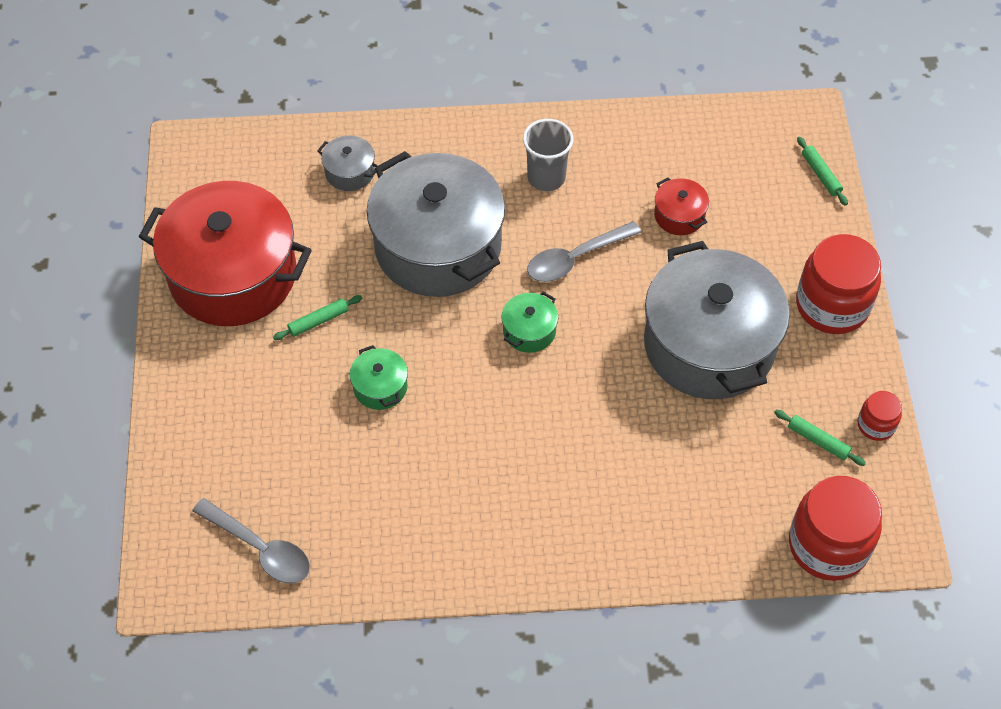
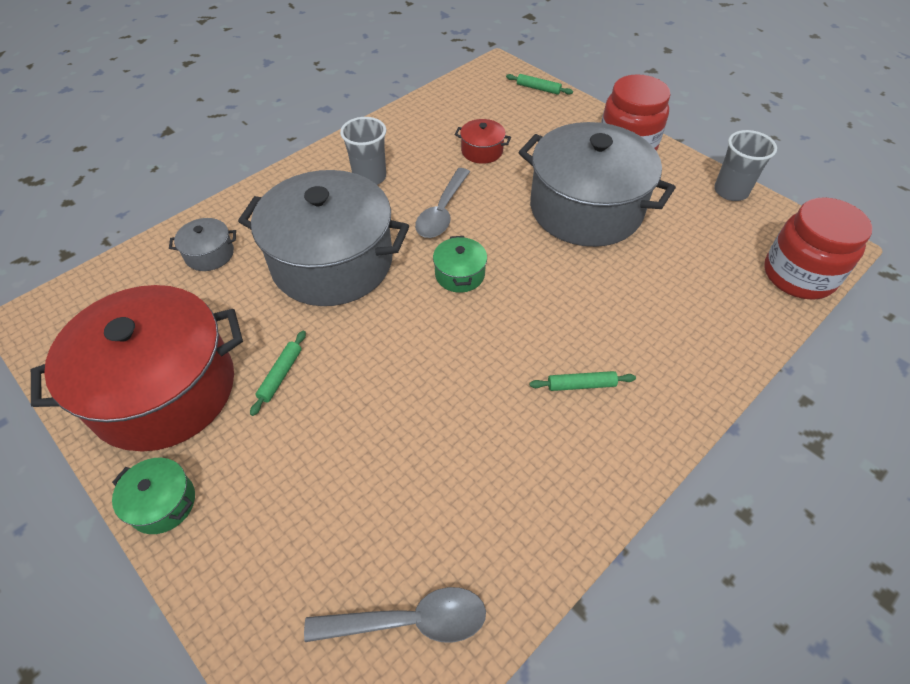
camera: 40 degrees left, 5 degrees down
green pot [350,345,408,410] -> green pot moved to [112,458,195,534]
green rolling pin [774,410,866,466] -> green rolling pin moved to [529,371,636,391]
red jar [857,391,902,441] -> grey cup [714,130,777,201]

